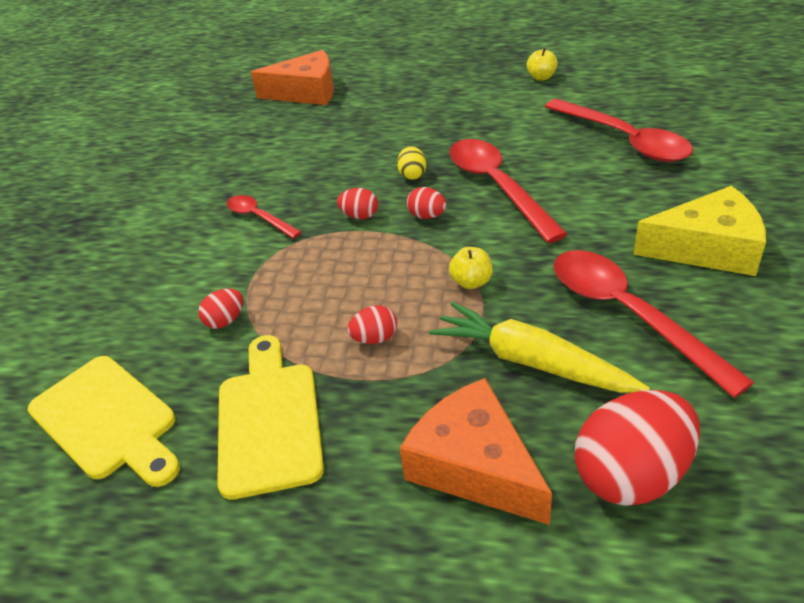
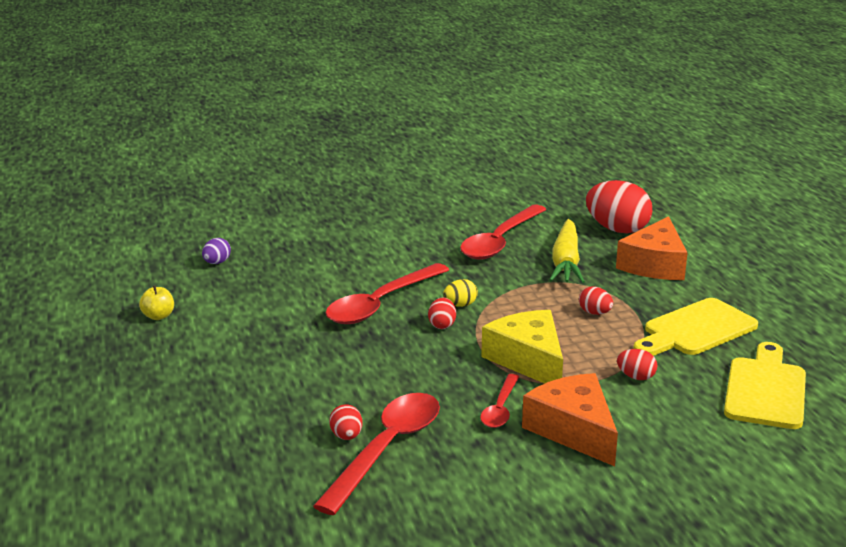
camera: 120 degrees left, 15 degrees down
orange cheese [251,50,334,105] -> orange cheese moved to [522,373,618,466]
red egg [337,188,378,219] -> red egg moved to [329,404,363,440]
yellow egg [397,146,426,180] -> yellow egg moved to [443,279,478,307]
yellow apple [449,247,493,289] -> none
red spoon [545,99,693,162] -> red spoon moved to [313,393,440,515]
yellow cheese [633,186,766,276] -> yellow cheese moved to [481,310,563,384]
none -> purple egg [202,238,231,264]

